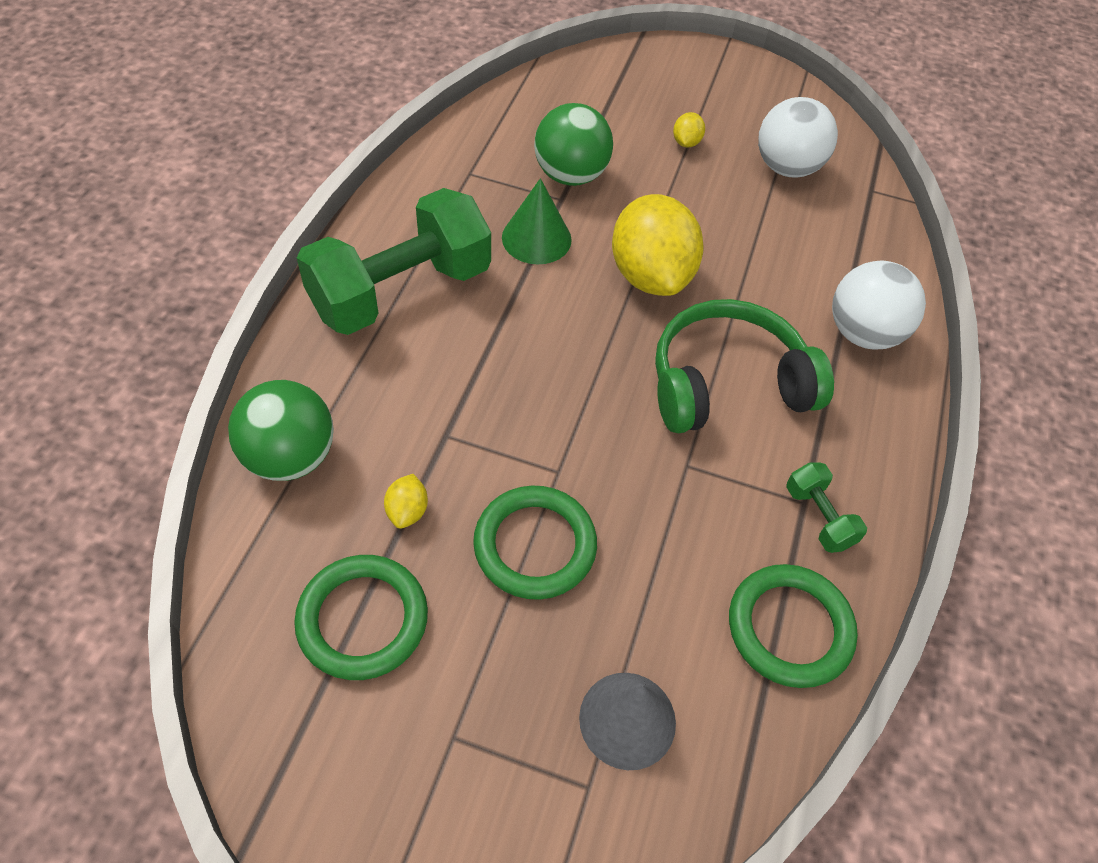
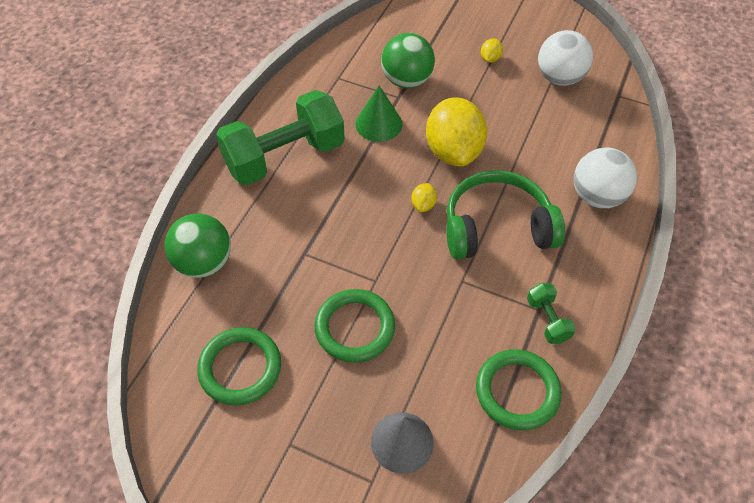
camera: 10 degrees right, 0 degrees up
yellow lemon [384,474,428,529] -> yellow lemon moved to [411,183,437,212]

